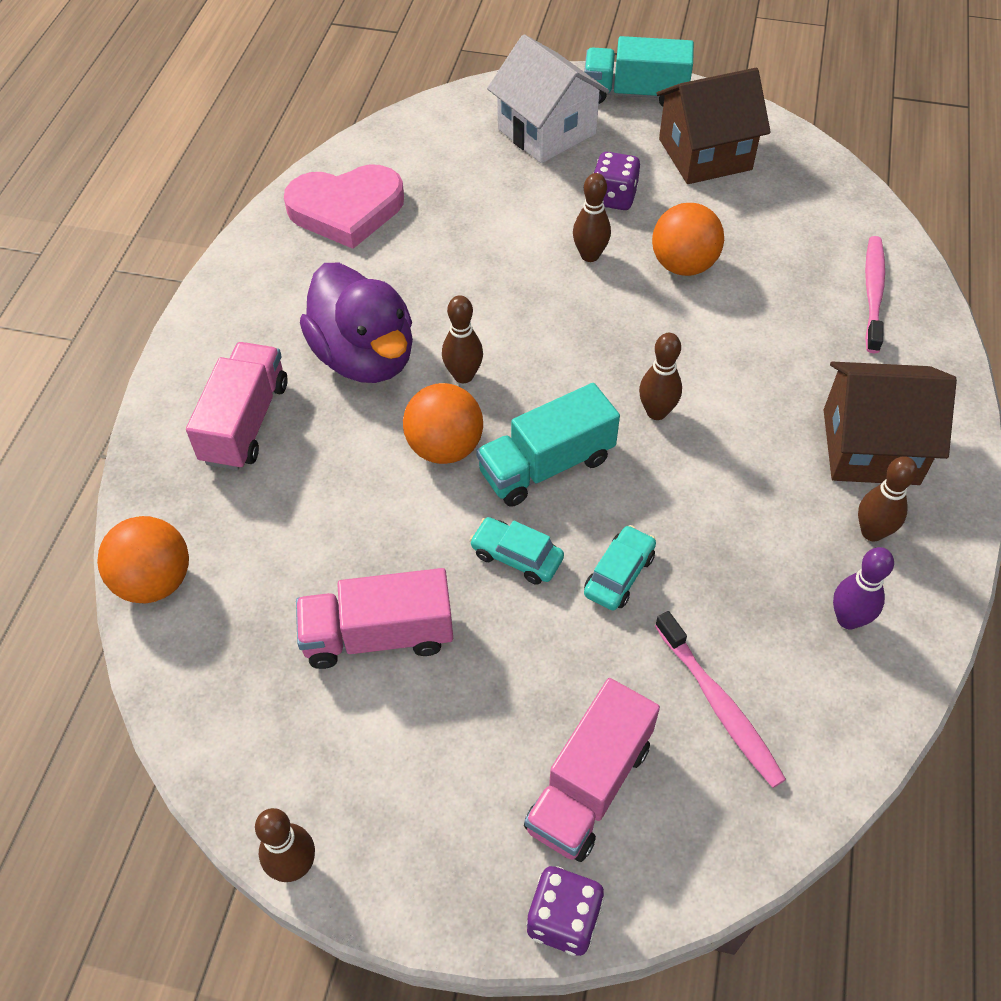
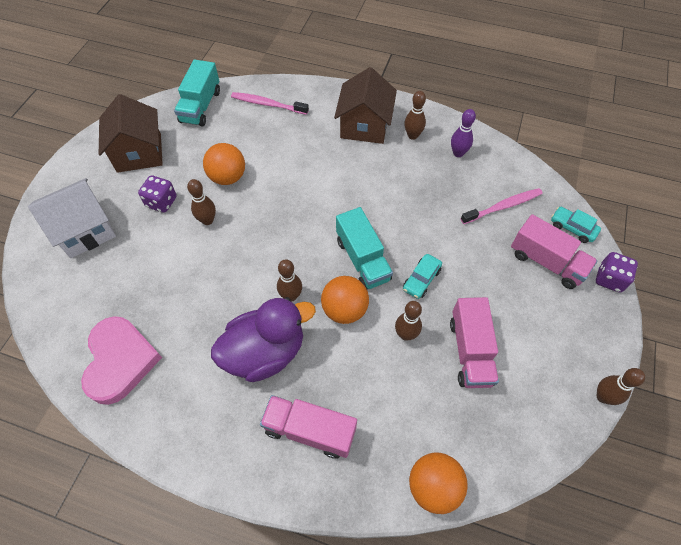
camera: 85 degrees left, 5 degrees up
turquoise truck [584,36,694,107] -> turquoise truck moved to [174,60,220,127]
turquoise car [584,525,656,610] -> turquoise car moved to [551,207,601,243]
brown bowling pin [639,333,682,420] -> brown bowling pin moved to [395,301,422,341]

